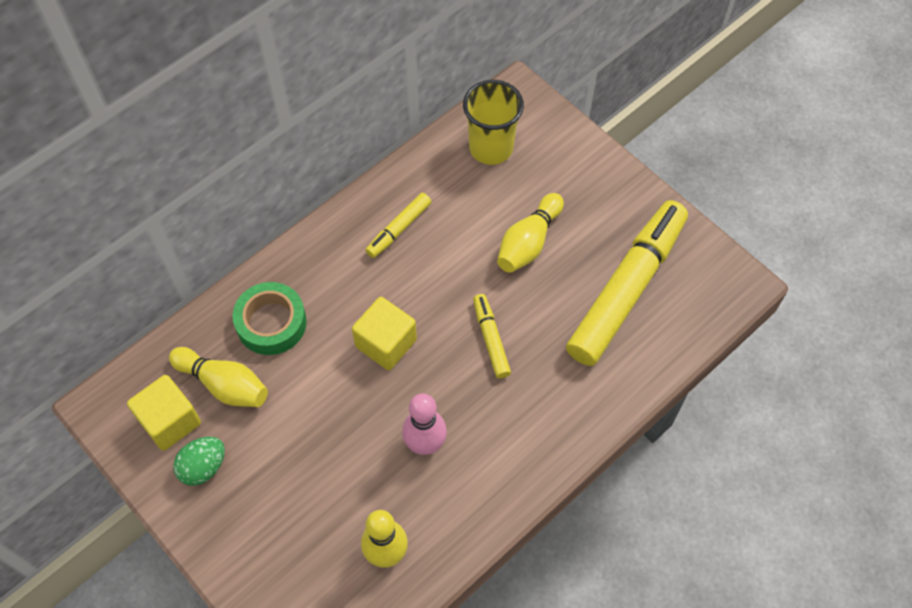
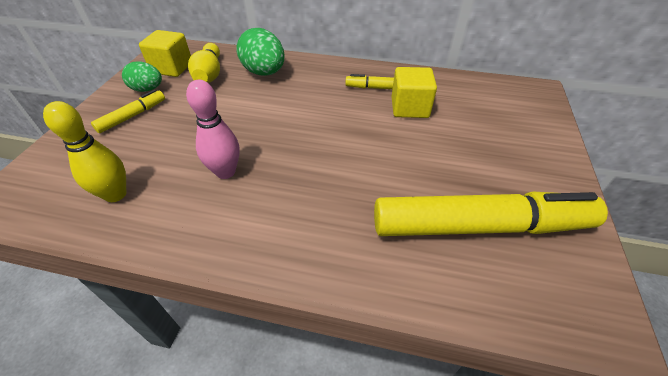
camera: 55 degrees right, 15 degrees down
green tape [232,282,307,355] -> green egg [237,28,285,76]
yellow cube [352,297,417,370] -> yellow cube moved to [391,67,437,118]
yellow cup [463,80,524,165] -> none
yellow marker [473,294,511,378] -> yellow marker moved to [91,90,165,133]
yellow bowling pin [497,193,564,273] -> none

